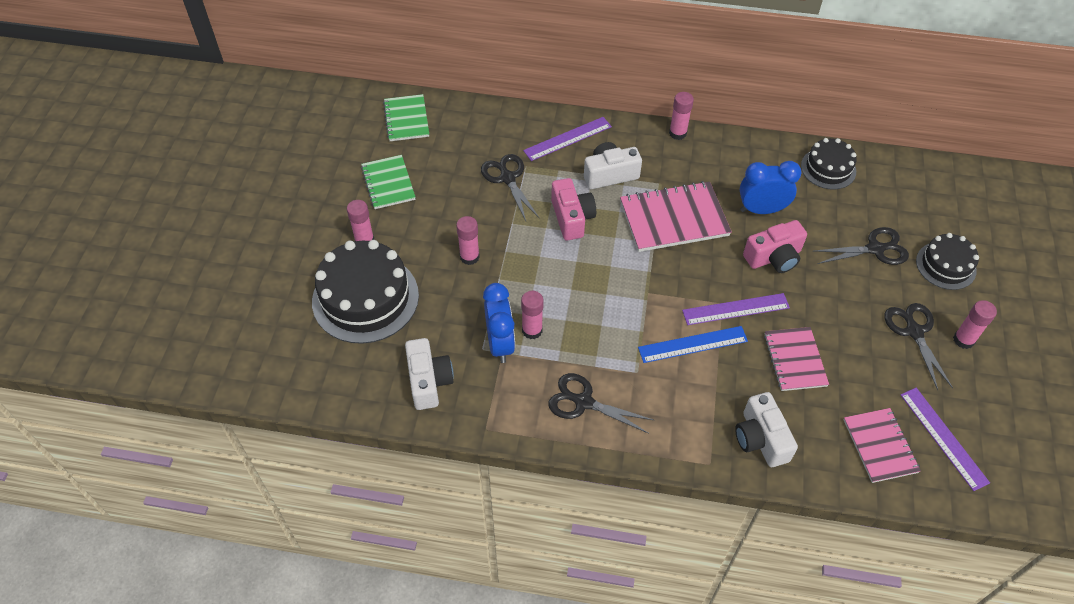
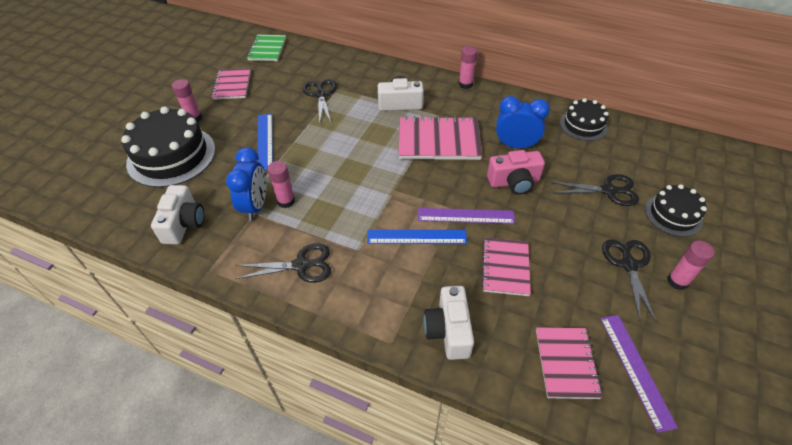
camera: 15 degrees right, 5 degrees down
green notebook [361,155,416,209] -> pink notebook [211,68,251,100]
pink glue stick [456,216,480,265] -> blue ruler [257,114,273,170]
purple ruler [523,117,612,161] -> none
black scissors [548,373,654,434] -> black scissors turned 135 degrees clockwise [235,243,331,283]
pink camera [551,178,596,241] -> none

